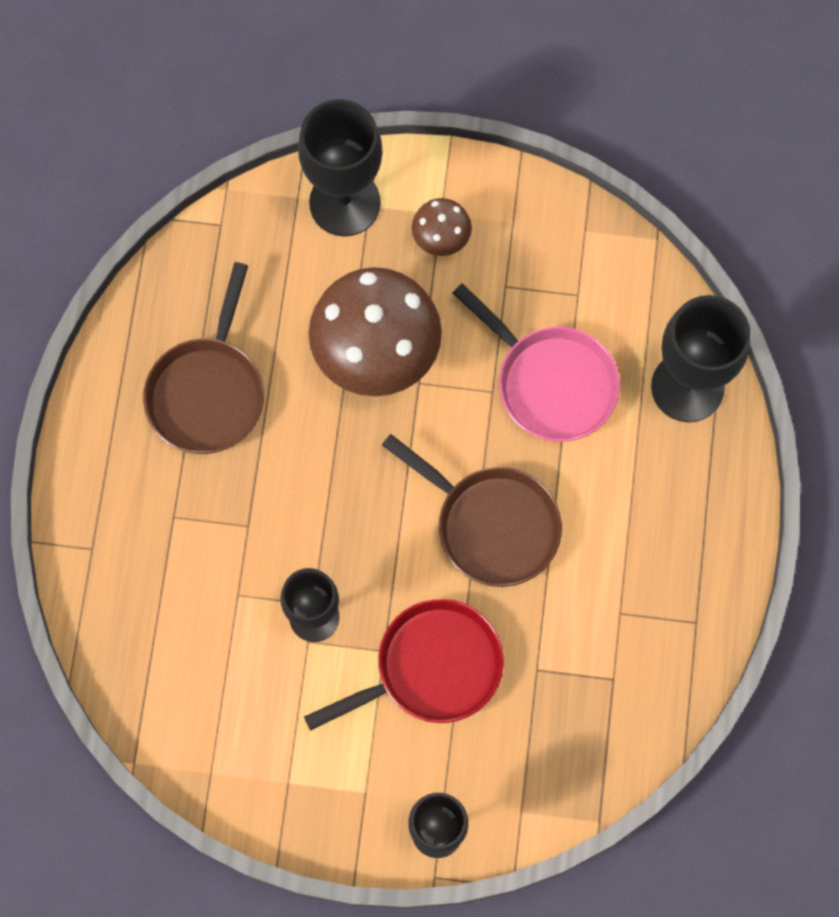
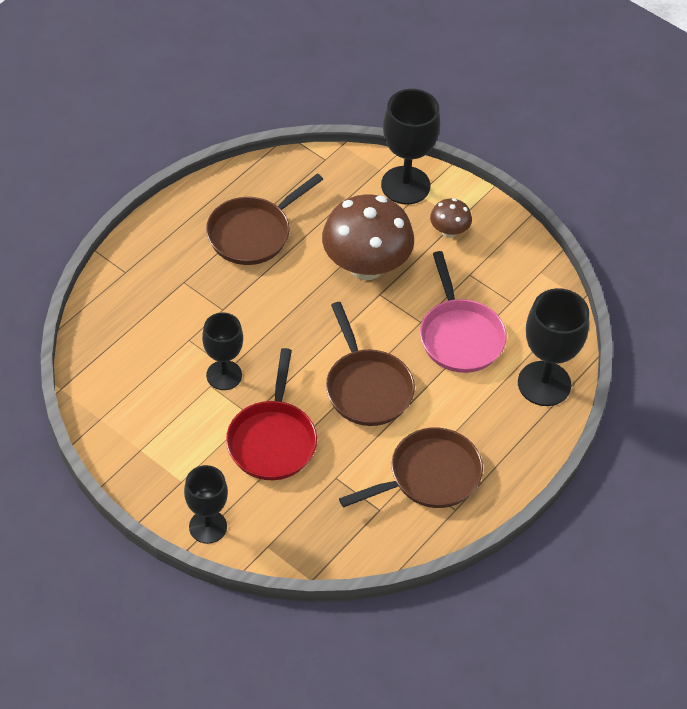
camera: 30 degrees right, 20 degrees down
red pan [304,599,504,731] -> red pan turned 90 degrees clockwise [226,348,317,480]
none -> brown pan [339,427,483,508]

